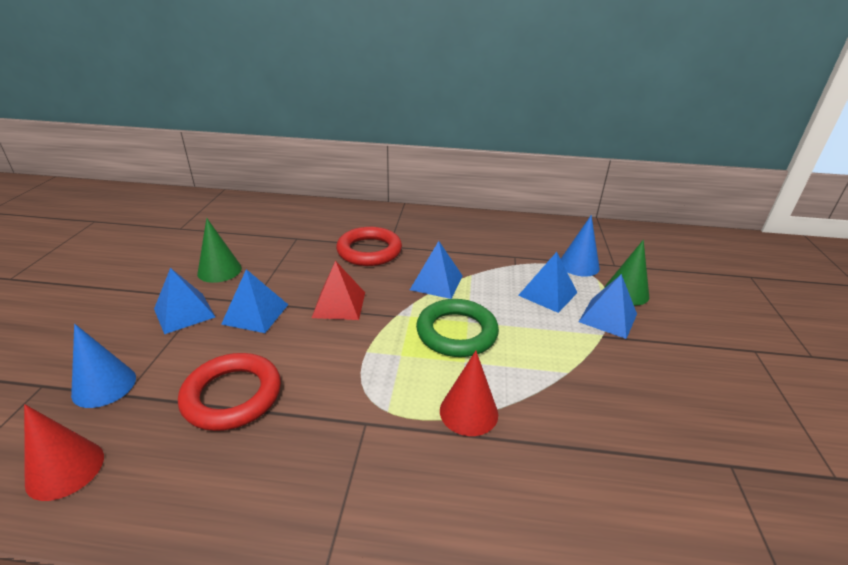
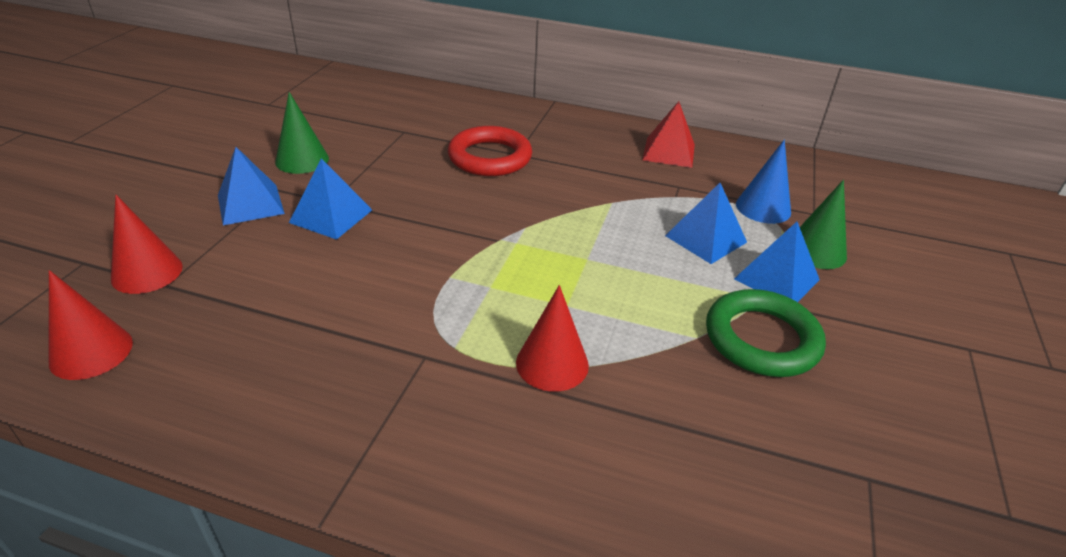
camera: 10 degrees right, 5 degrees up
blue cone [71,324,136,408] -> red cone [111,195,183,294]
red ring [178,353,281,431] -> none
red pyramid [312,261,365,320] -> red pyramid moved to [642,101,695,168]
blue pyramid [410,241,463,299] -> none
green ring [416,299,499,357] -> green ring moved to [706,289,826,377]

